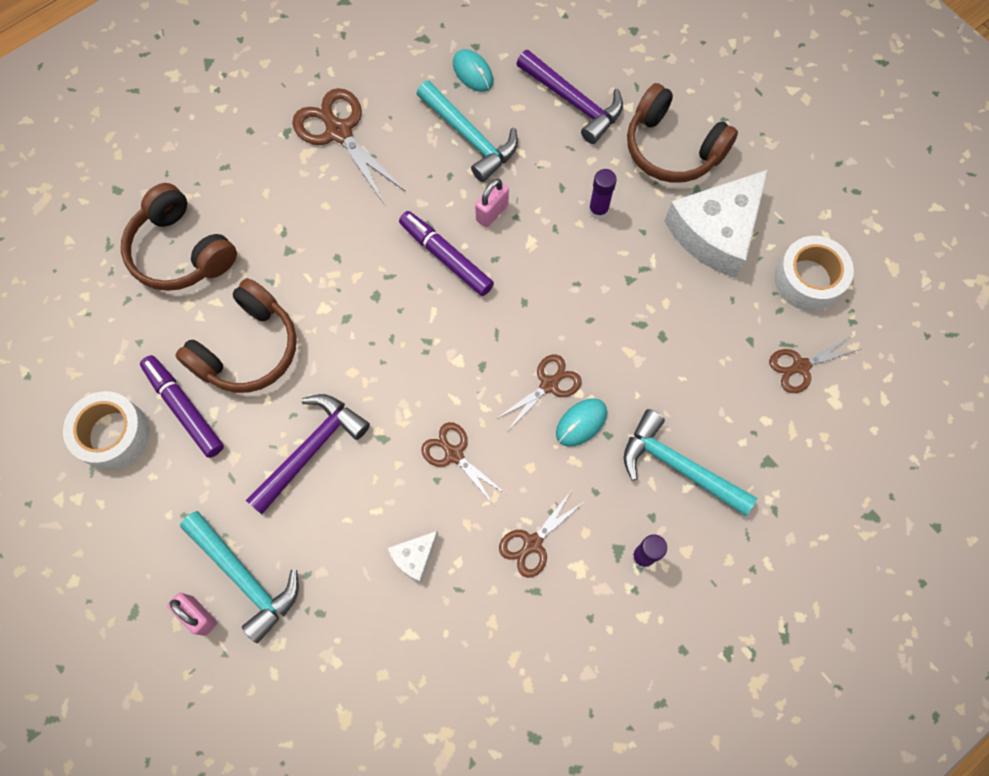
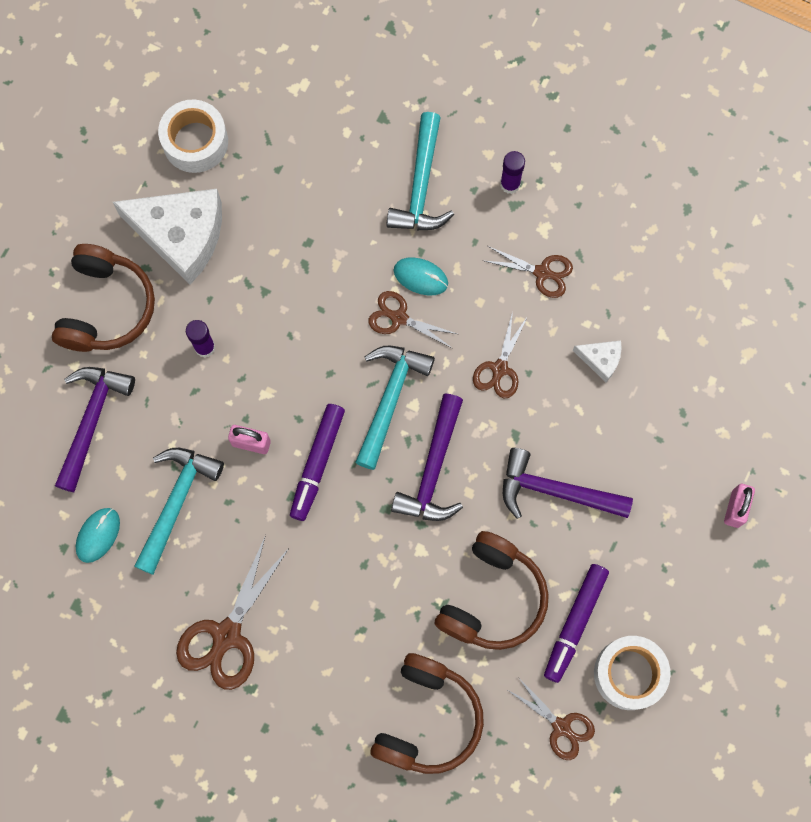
camera: 115 degrees left, 5 degrees up
brown headphones [175,278,297,393] -> brown headphones turned 105 degrees clockwise [435,531,549,650]
turquoise hammer [180,511,299,643] -> turquoise hammer moved to [355,345,435,470]
brown scissors [769,336,861,393] -> brown scissors moved to [509,677,595,760]
none -> purple hammer [391,394,463,521]

